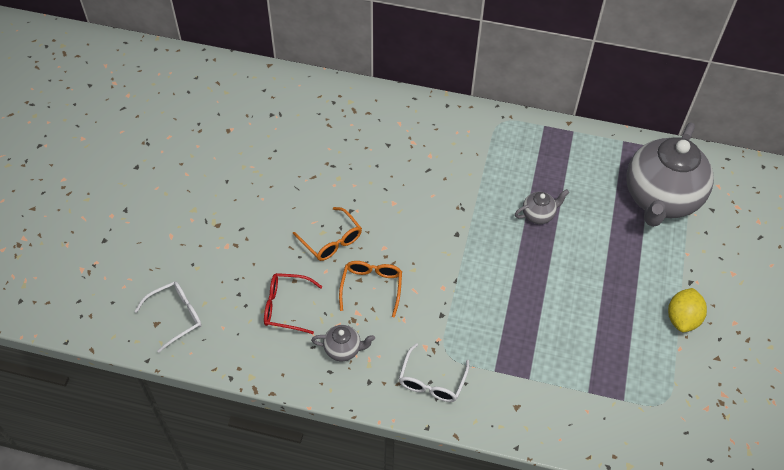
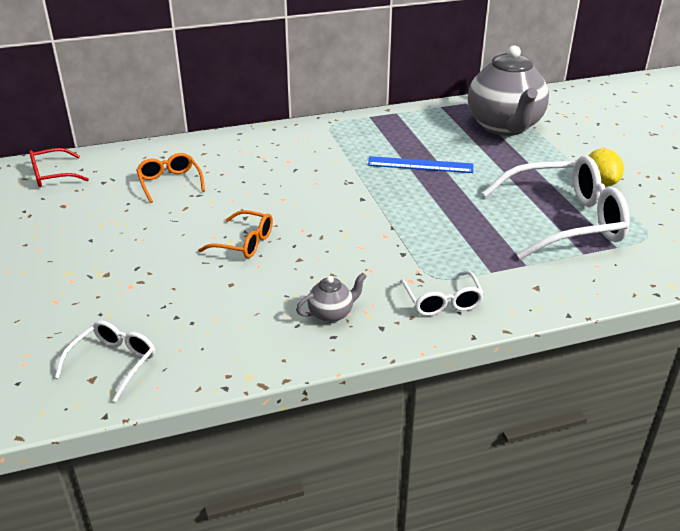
camera: 30 degrees left, 20 degrees down
red glasses [264,273,323,334] -> red glasses moved to [29,148,89,187]
orange glasses [339,261,402,317] -> orange glasses moved to [136,153,205,203]
grey teapot [515,189,569,224] -> blue ruler [368,156,473,173]
none -> white glasses [482,155,630,259]

